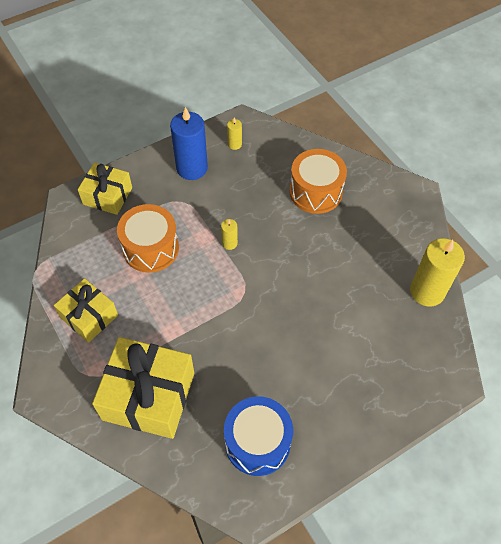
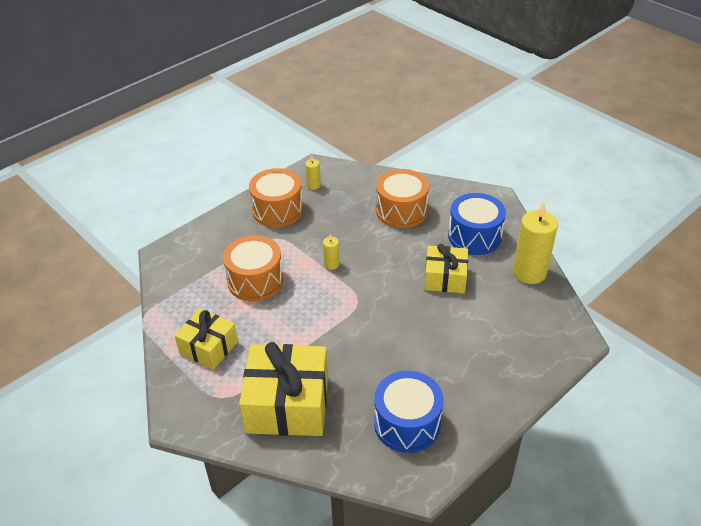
camera: 10 degrees left, 15 degrees down
yellow gift [78,162,132,215] -> yellow gift moved to [424,244,468,293]
blue candle [170,107,208,180] -> orange drum [249,168,303,227]
none -> blue drum [448,193,506,255]

